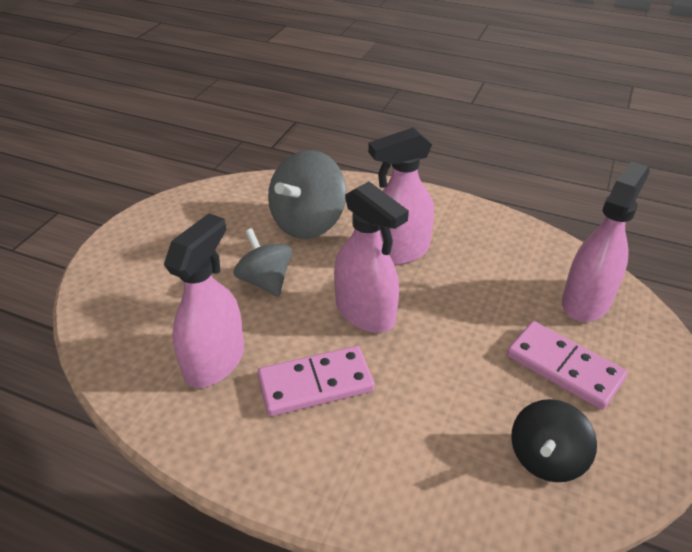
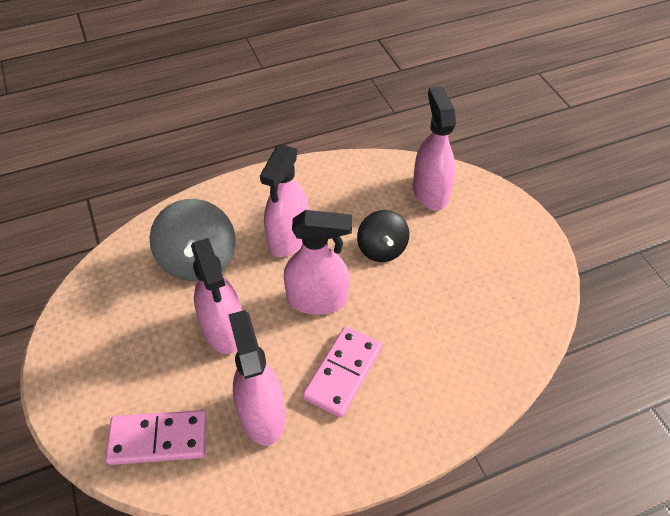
camera: 45 degrees left, 10 degrees up
grey spinning top [234,228,292,297] -> pink spray bottle [191,238,242,354]
pink domino [507,321,627,410] -> pink domino moved to [105,410,207,465]
black spinning top [511,399,597,482] -> black spinning top moved to [357,210,409,262]

